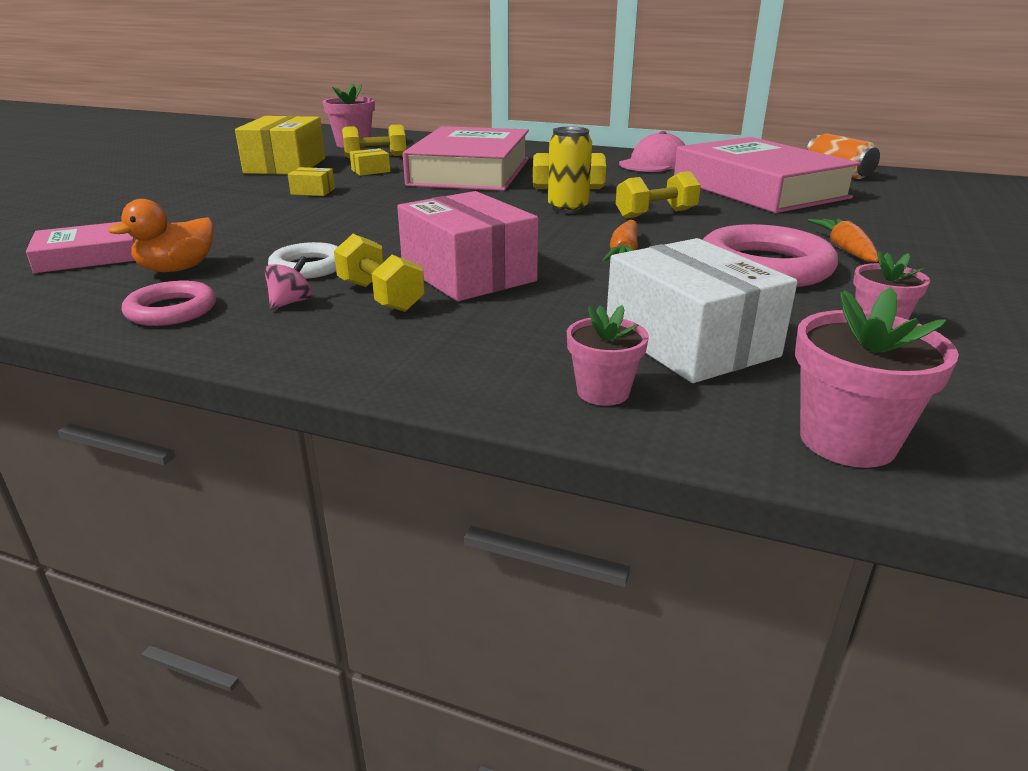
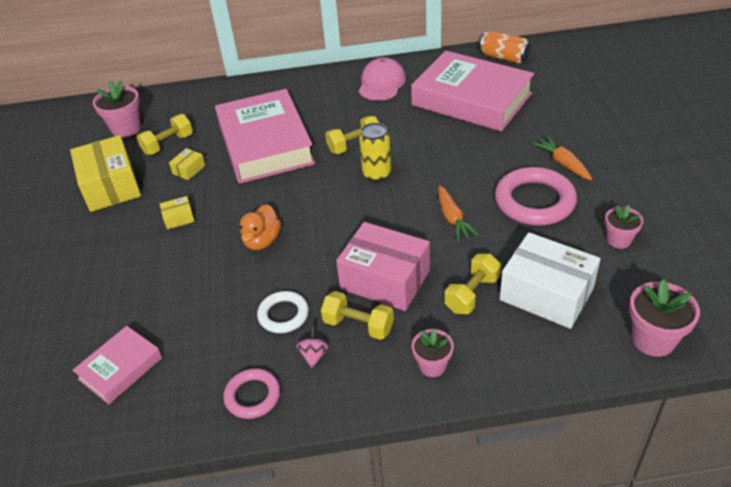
camera: 25 degrees left, 15 degrees up
orange duck [108,199,214,272] -> orange duck moved to [240,204,281,250]
pink flower pot [567,305,649,406] -> pink flower pot moved to [412,329,454,377]
yellow dumbbell [616,171,701,219] -> yellow dumbbell moved to [444,254,501,314]

